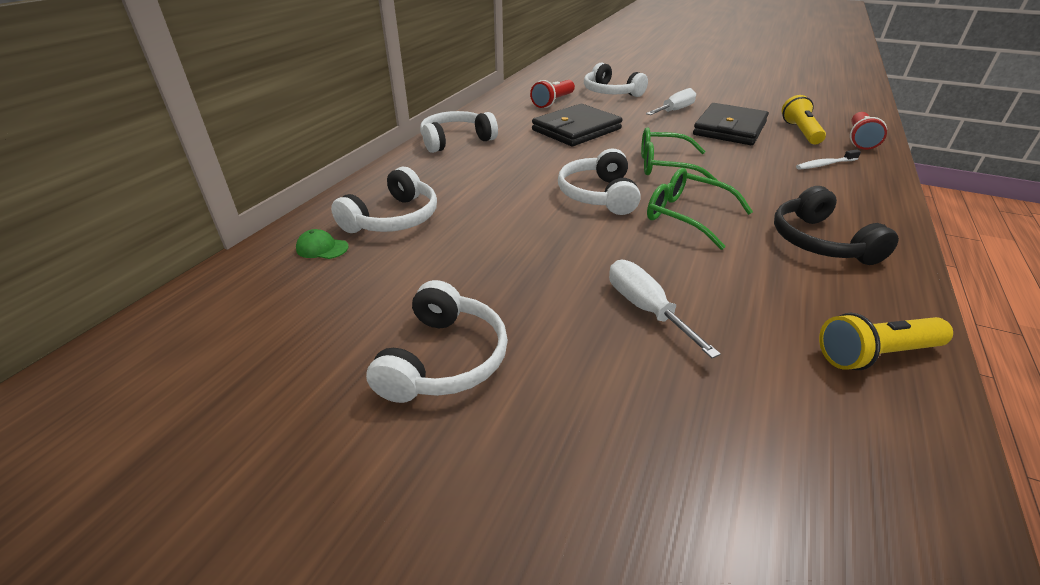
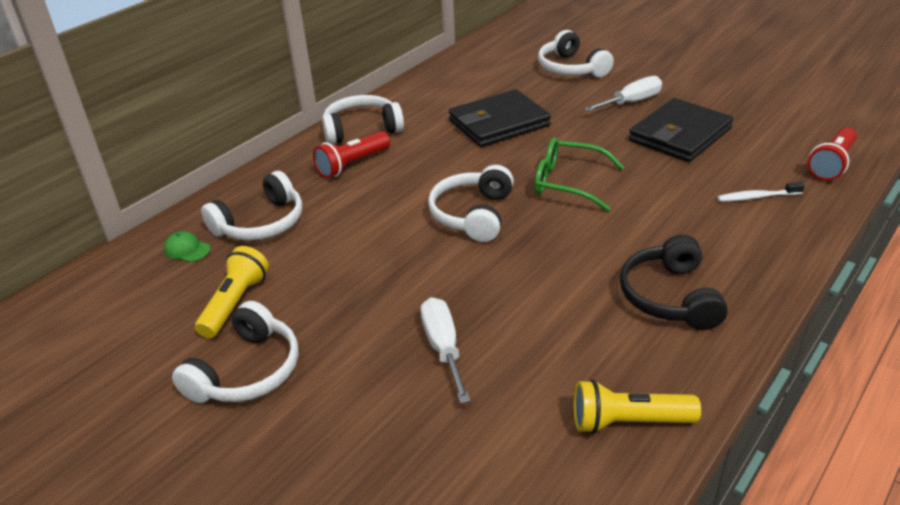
camera: 15 degrees right, 0 degrees up
red flashlight [530,80,575,108] -> red flashlight moved to [313,132,390,178]
green glasses [647,168,753,250] -> none
yellow flashlight [782,95,826,144] -> yellow flashlight moved to [195,246,269,338]

